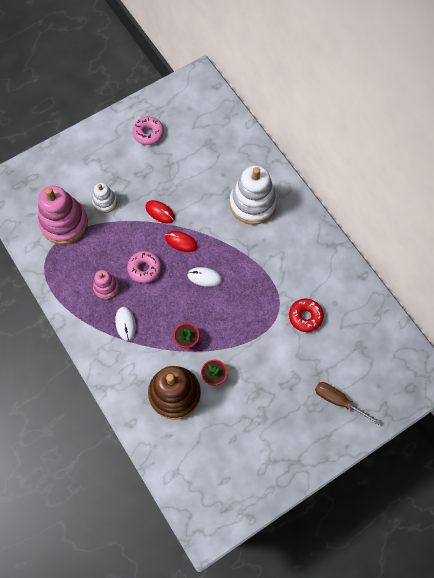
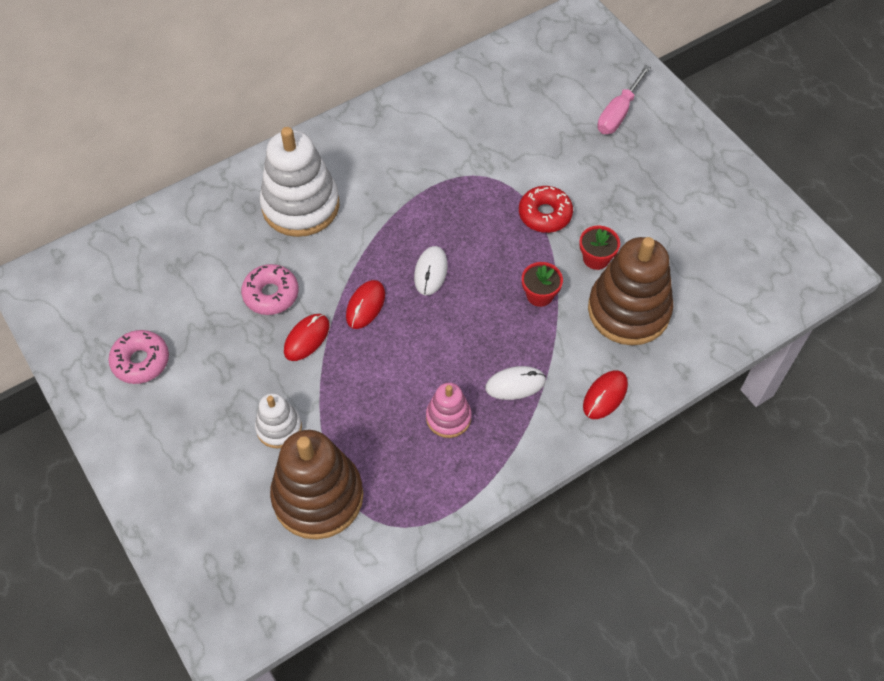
camera: 90 degrees left, 10 degrees down
pink stacking toy [38,186,88,244] -> brown stacking toy [270,430,363,539]
pink donut [127,251,161,283] -> pink donut moved to [241,264,299,315]
red donut [289,299,324,332] -> red donut moved to [519,186,573,233]
brown screwdriver [315,382,380,425] -> pink screwdriver [597,65,651,134]
none -> red mouse [583,370,628,419]

